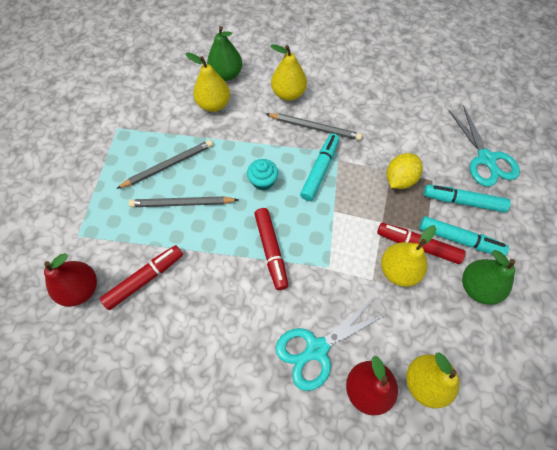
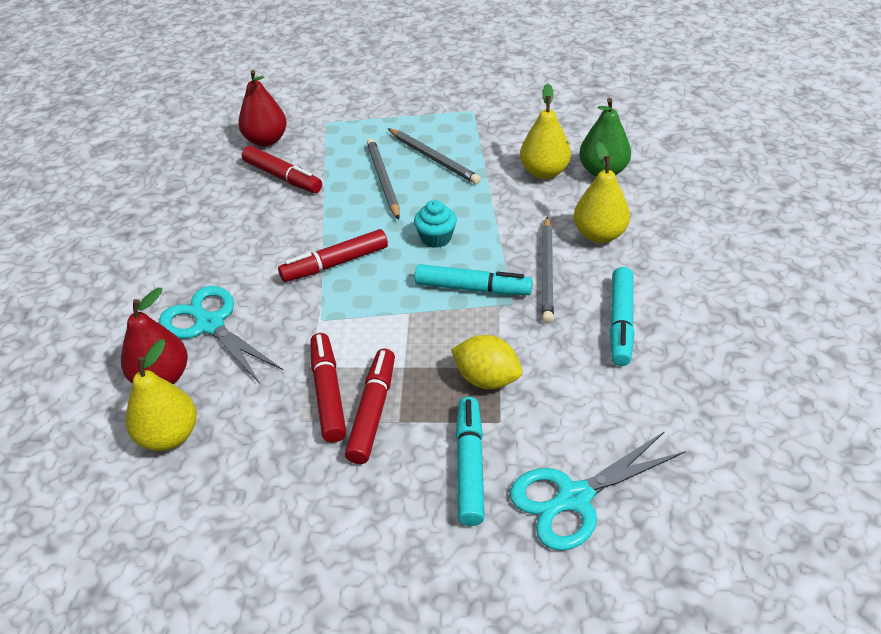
camera: 80 degrees right, 20 degrees down
yellow pear [381,225,436,287] -> red marker [310,333,346,443]
turquoise marker [419,216,509,256] -> turquoise marker moved to [609,267,634,366]
green pear [462,250,515,305] -> none

